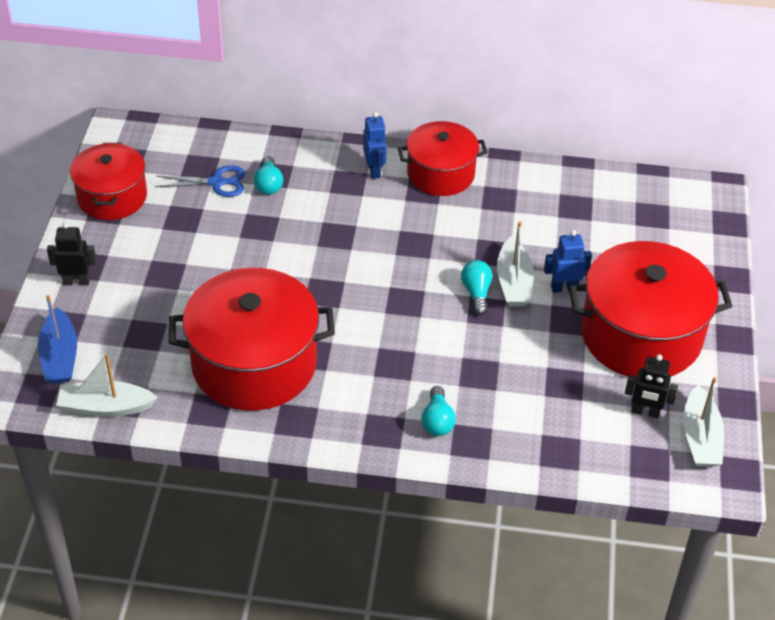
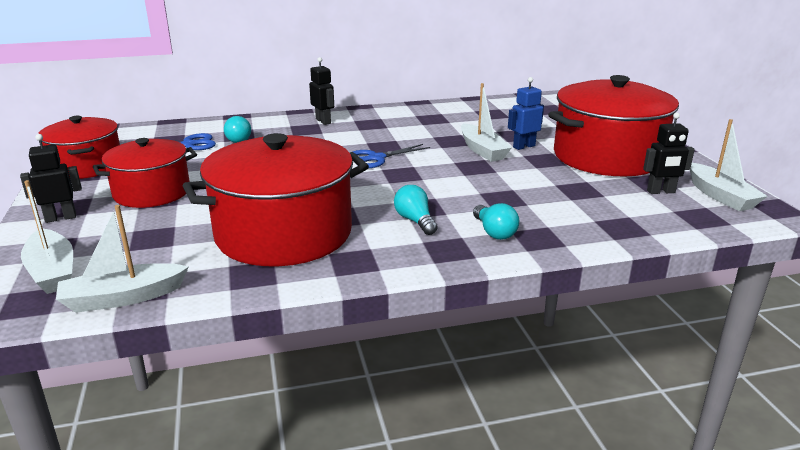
camera: 20 degrees left, 20 degrees down
blue boat [38,295,77,384] -> white boat [21,180,73,294]
blue robot [363,112,387,179] -> black robot [309,57,334,125]
red pot [398,121,488,196] -> red pot moved to [93,138,197,208]
turquoise light bulb [461,260,492,316] -> turquoise light bulb moved to [394,185,438,235]
none -> blue scissors [353,144,430,168]

